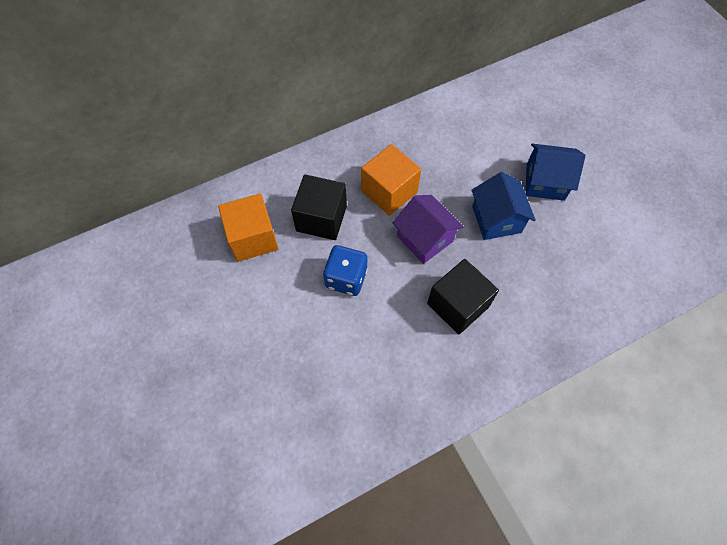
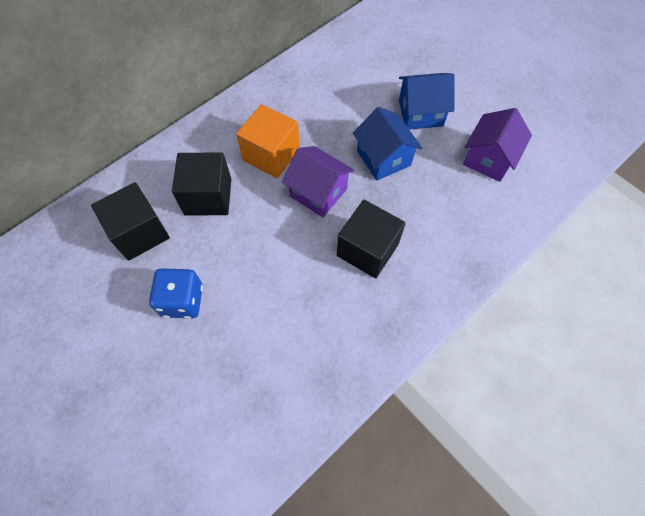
camera: 15 degrees left, 0 degrees up
orange cube [218,193,278,262] -> black cube [91,182,170,261]
blue dice [323,245,368,296] -> blue dice moved to [149,268,203,319]
none -> purple house [463,108,532,182]

